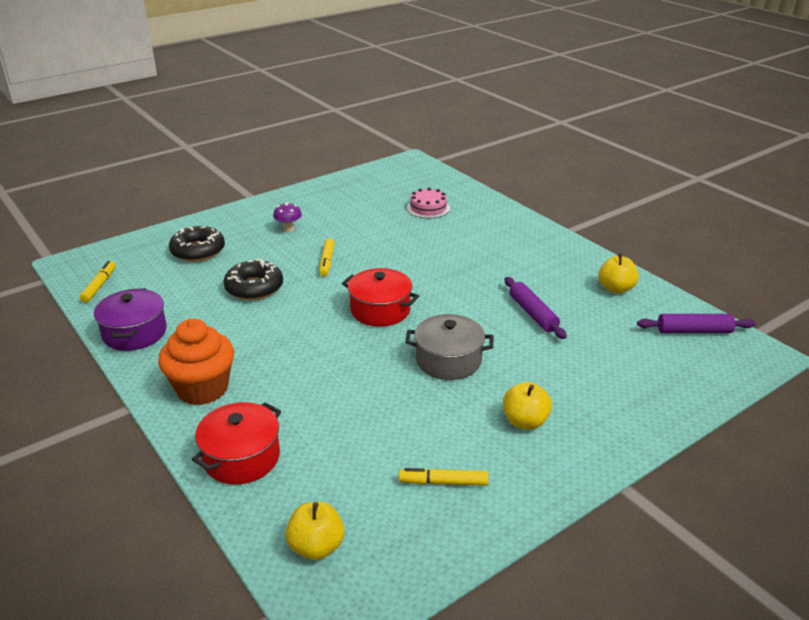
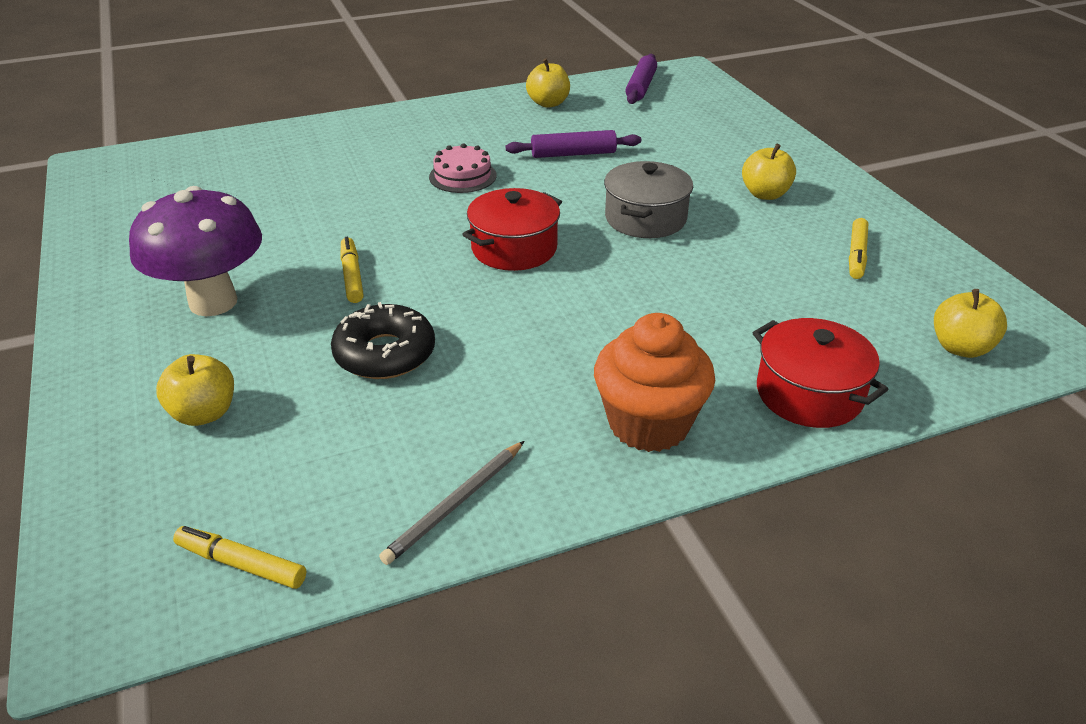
camera: 75 degrees left, 5 degrees up
purple pot [94,288,167,351] -> grey pencil [379,441,524,565]
black donut [169,226,225,262] -> yellow apple [156,354,234,426]
purple mushroom [273,202,302,232] -> purple mushroom [129,186,262,316], size x2.35
yellow marker [319,238,335,276] -> yellow marker turned 120 degrees counterclockwise [340,237,364,303]
pink cake [407,188,450,219] -> pink cake moved to [429,143,496,193]

